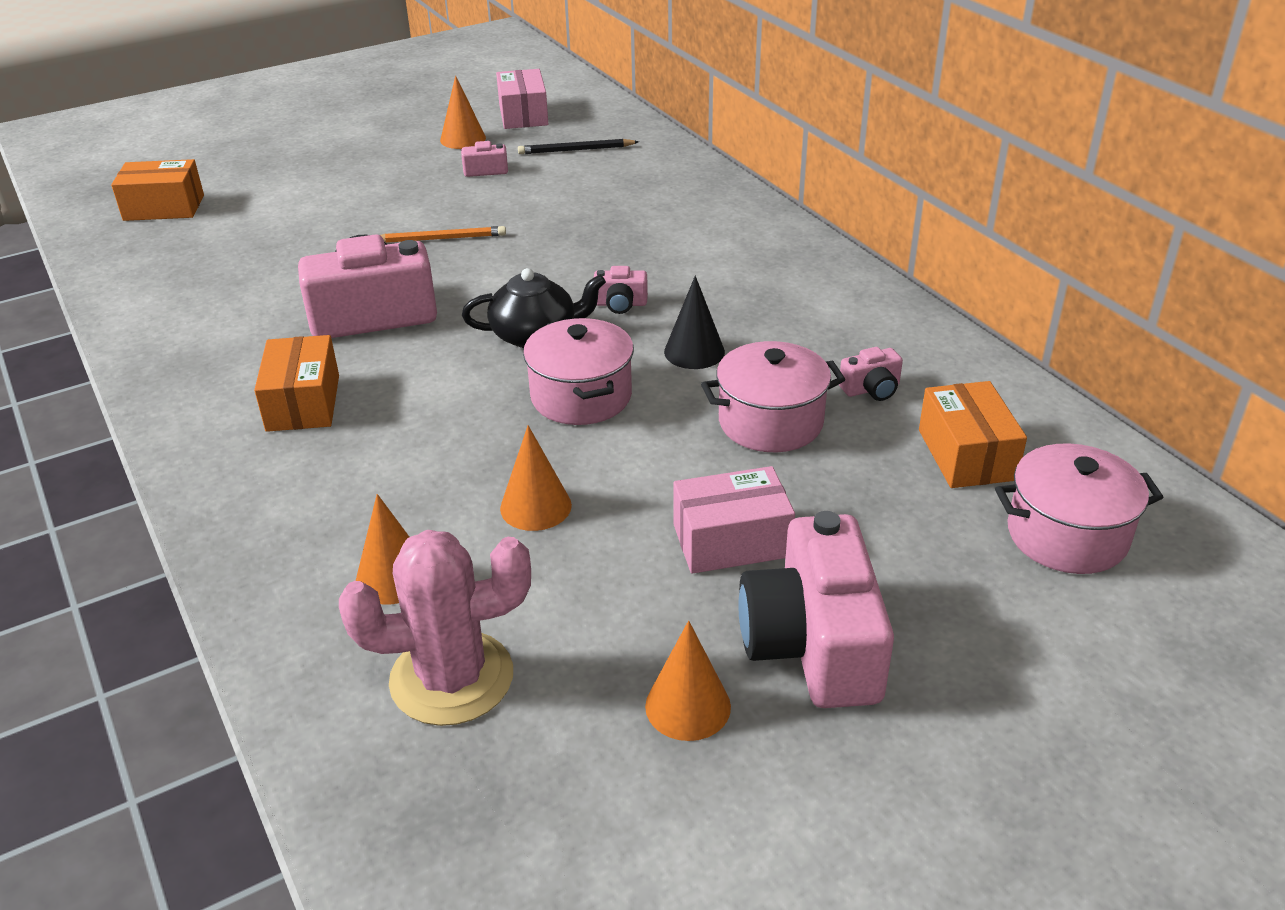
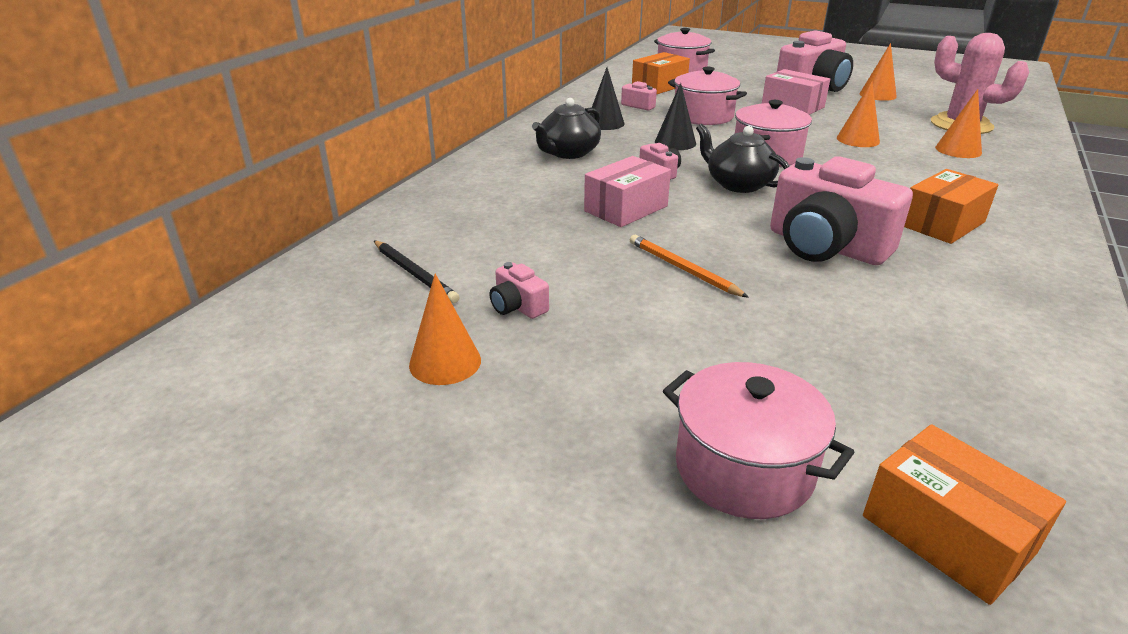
camera: 125 degrees left, 5 degrees down
pink box [496,69,548,129] -> pink box moved to [584,156,671,227]
none -> black teapot [532,98,601,159]
none -> black cone [589,67,624,130]
none -> pink pot [663,362,855,519]

